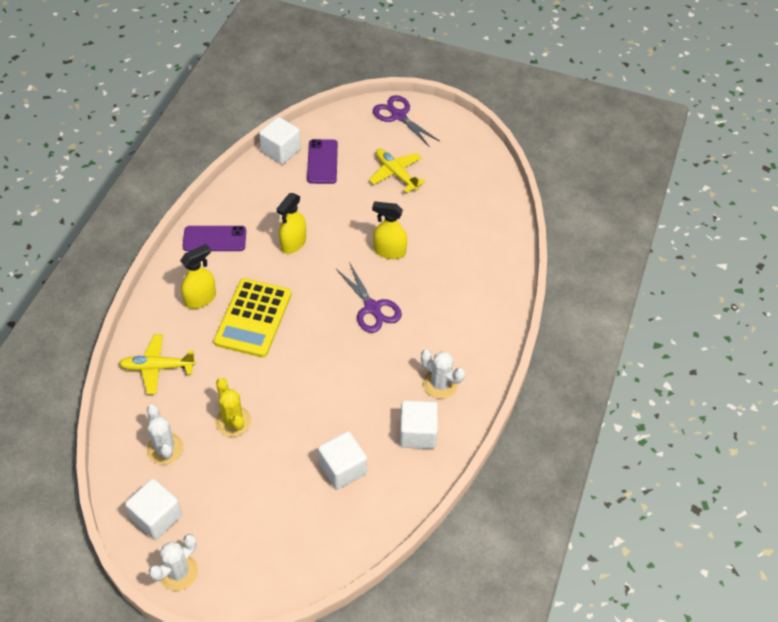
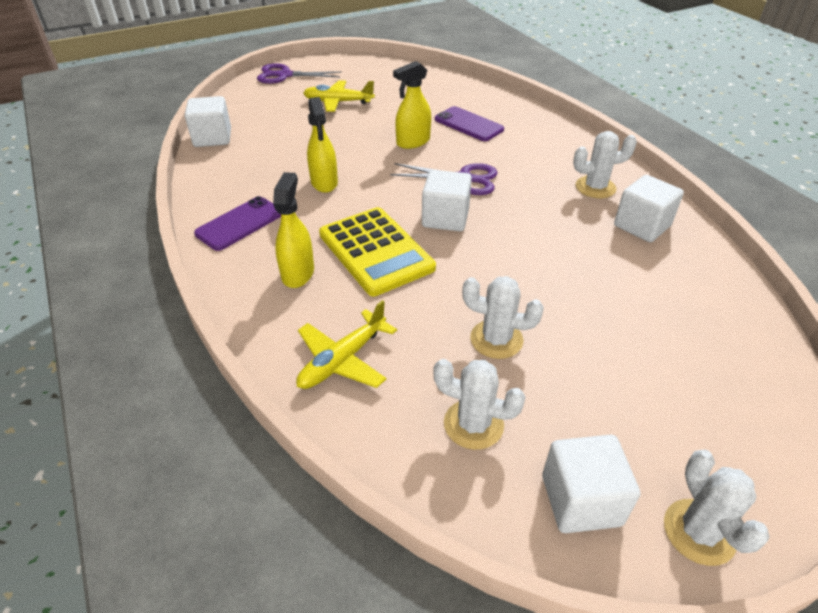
camera: 45 degrees left, 10 degrees down
yellow cactus [215,378,251,437] -> white cactus [462,276,544,359]
purple phone [307,139,338,184] -> purple phone moved to [435,106,504,141]
white cube [318,431,367,489] -> white cube moved to [422,170,472,231]

